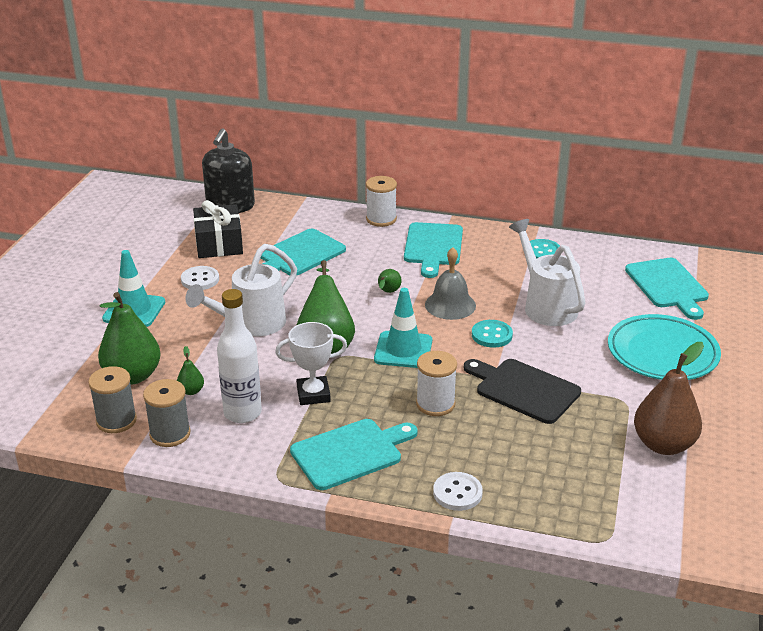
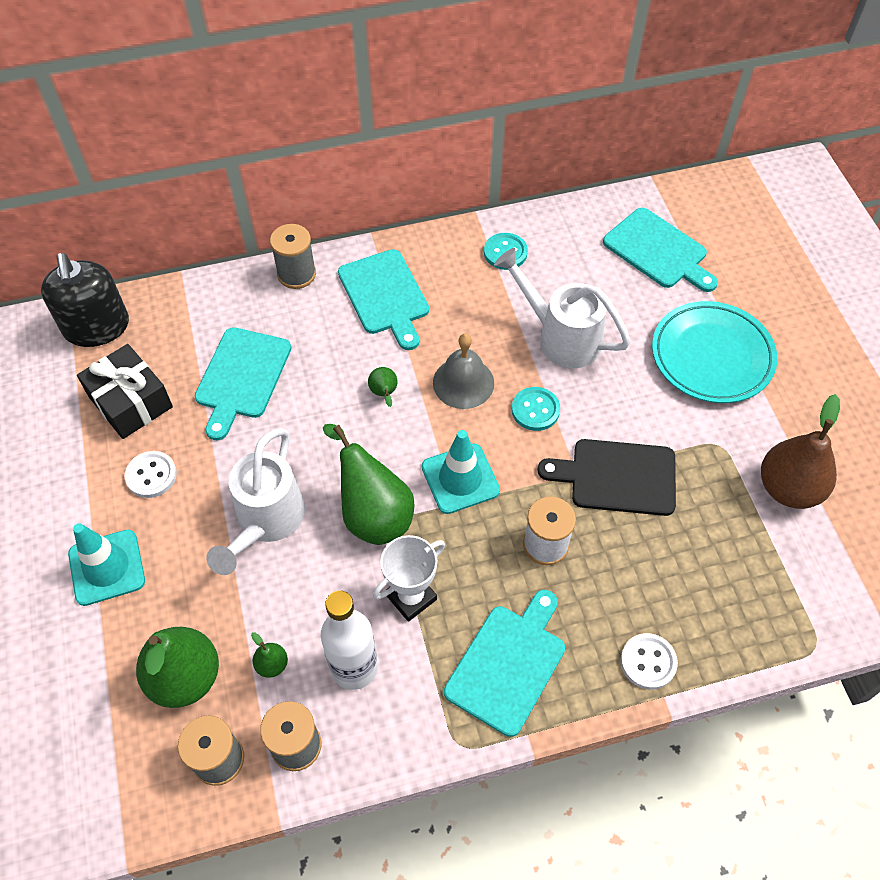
camera: 30 degrees left, 25 degrees up
white spool [366,176,397,227] -> grey spool [270,224,316,289]

